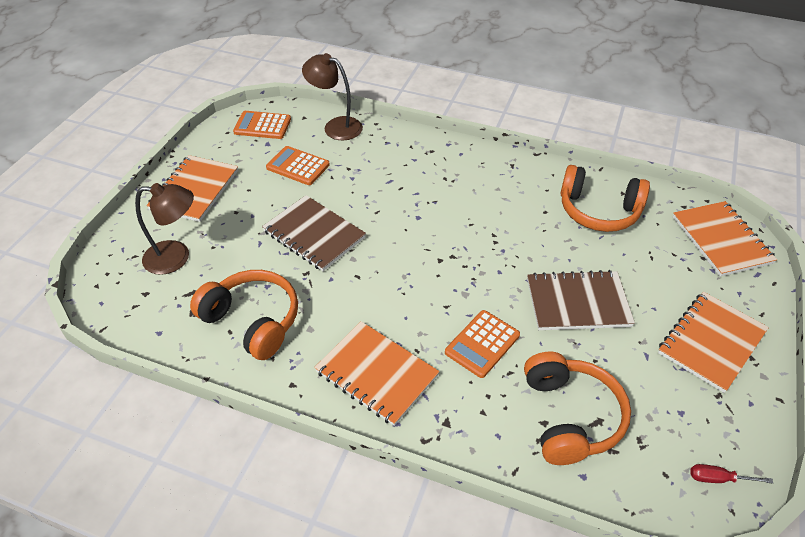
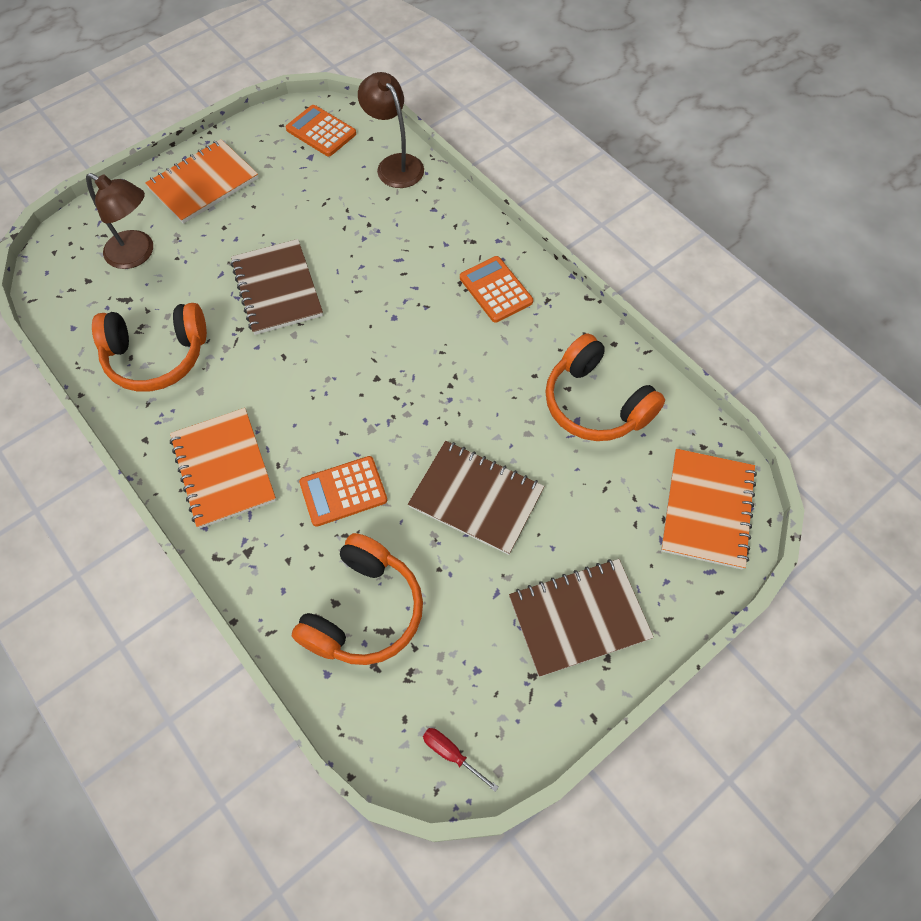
camera: 30 degrees right, 15 degrees up
orange headphones [190,270,298,360] -> orange headphones turned 105 degrees clockwise [92,303,207,392]
orange calculator [266,146,330,185] -> orange calculator moved to [460,256,533,323]
orange notebook [658,292,769,393] -> brown notebook [509,559,654,677]

